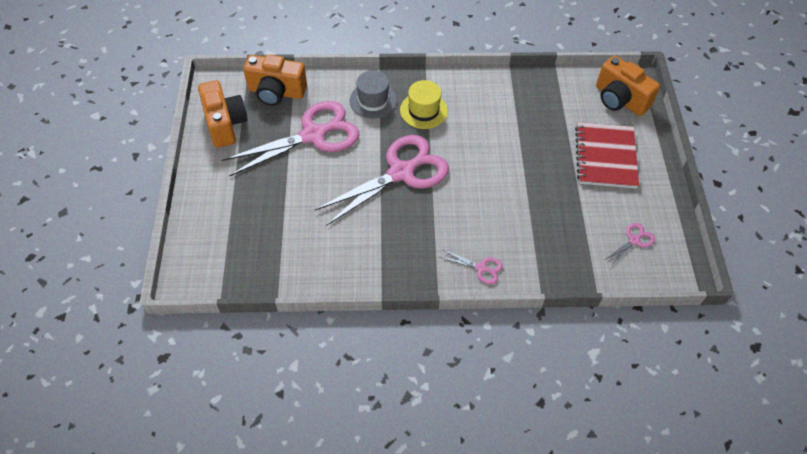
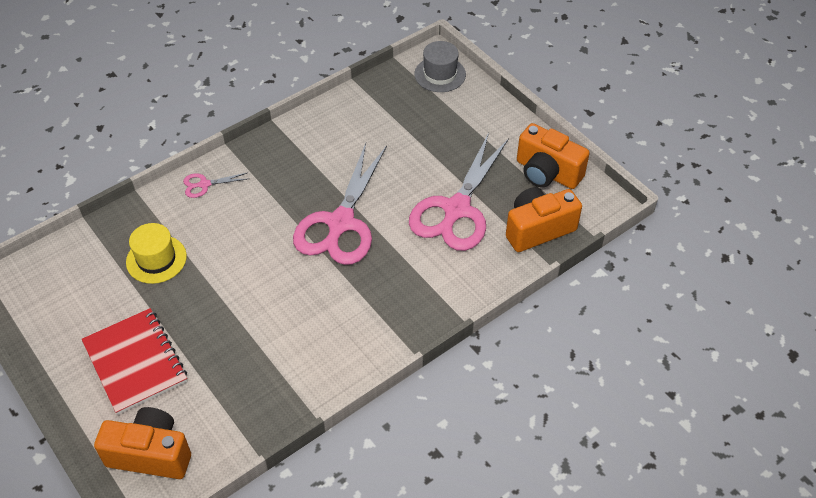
camera: 145 degrees right, 5 degrees down
grey hat [350,70,397,119] -> grey hat moved to [414,41,466,92]
yellow hat [400,80,448,129] -> yellow hat moved to [126,223,187,284]
pink scissors [603,223,655,267] -> none

